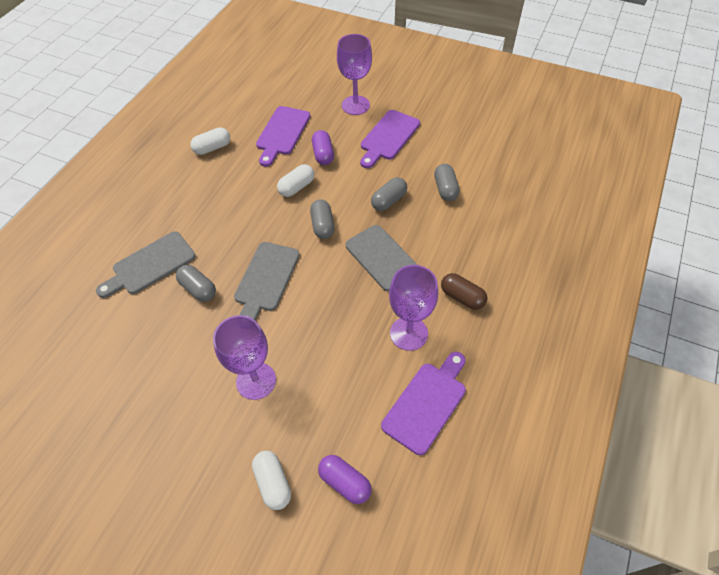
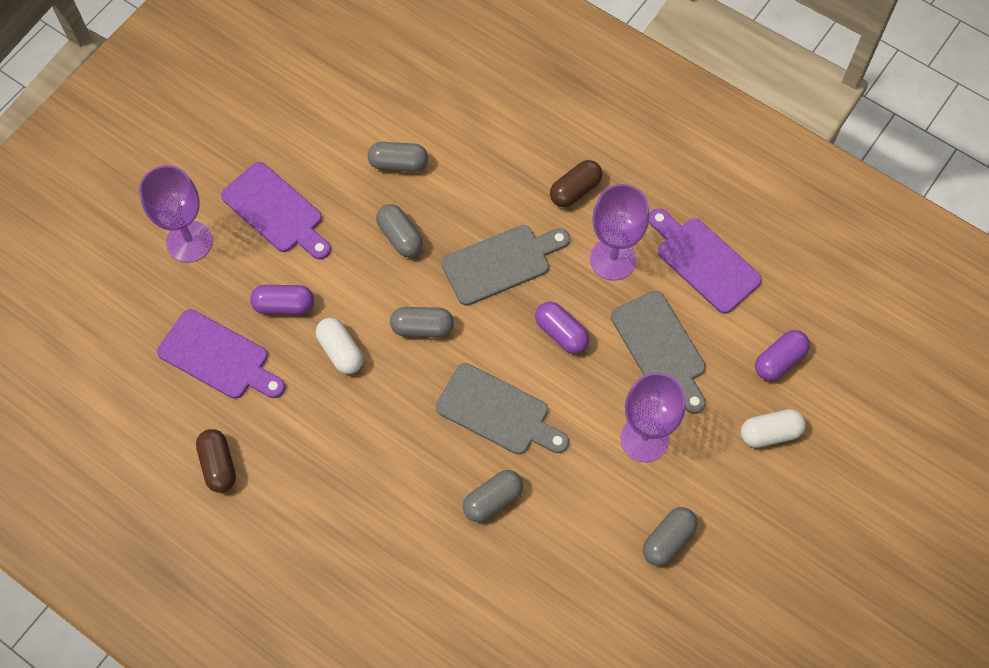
camera: 80 degrees left, 10 degrees up
grey cutting board [96,231,196,298] -> grey cutting board moved to [611,291,706,414]
white capsule [190,127,230,155] -> brown capsule [196,429,236,493]
none -> purple capsule [535,302,589,354]
none -> grey capsule [643,507,697,566]

